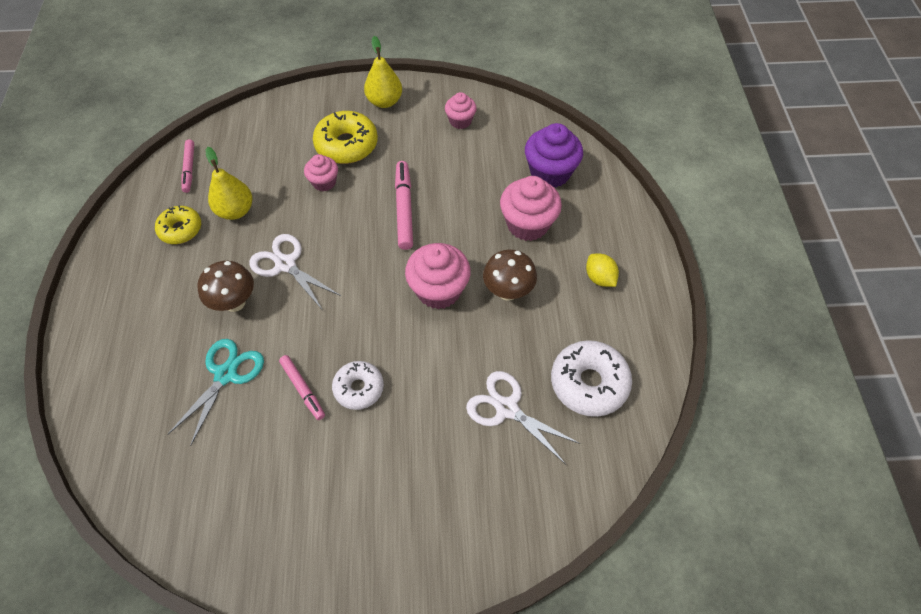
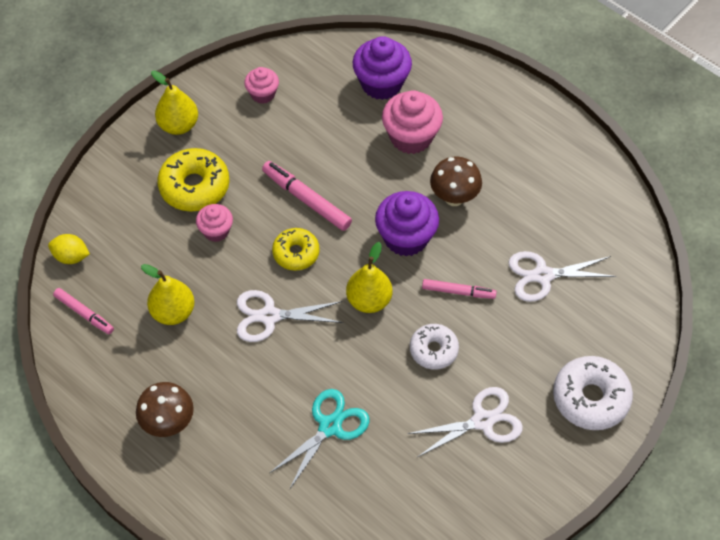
camera: 45 degrees left, 0 degrees up
yellow donut [155,206,201,244] -> yellow donut moved to [272,228,320,271]
turquoise scissors [167,339,264,446] -> turquoise scissors turned 60 degrees clockwise [270,389,369,490]
brown mushroom [197,261,254,312] -> brown mushroom moved to [136,382,194,437]
pink marker [279,355,325,420] -> pink marker moved to [422,279,497,299]
pink cupcake [405,243,471,309] -> purple cupcake [375,191,439,256]
white donut [551,340,632,417] -> white donut moved to [553,356,633,430]
yellow lemon [586,254,619,287] -> yellow lemon moved to [48,234,90,264]
none -> yellow pear [346,242,392,313]
none -> white scissors [407,387,523,457]

